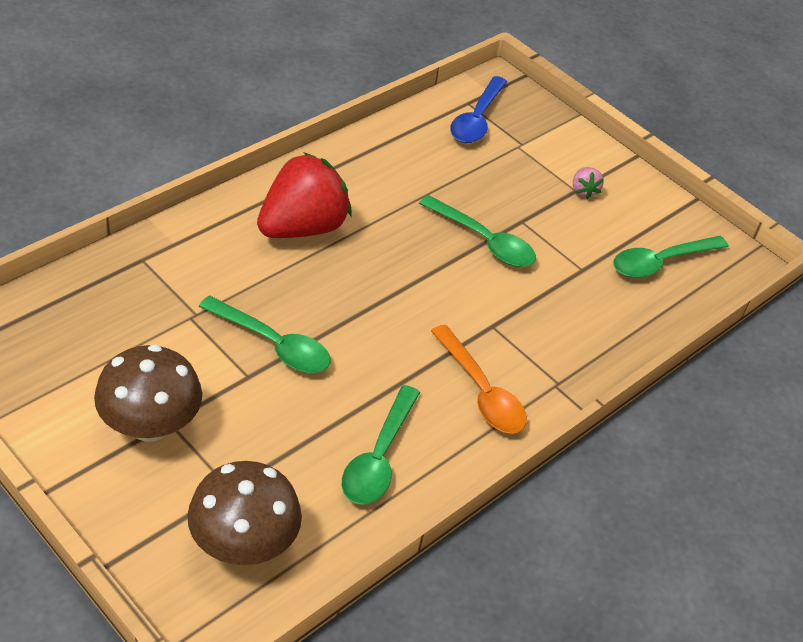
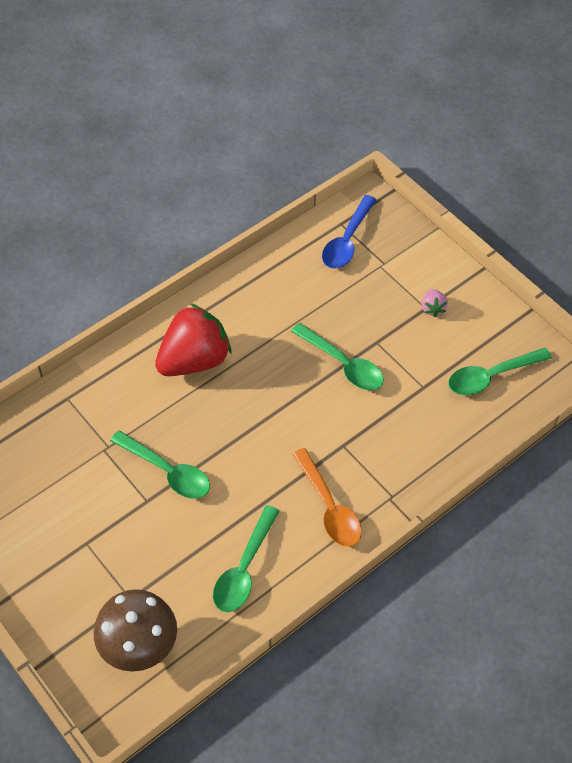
camera: 10 degrees right, 10 degrees up
brown mushroom [94,344,202,442] -> none

